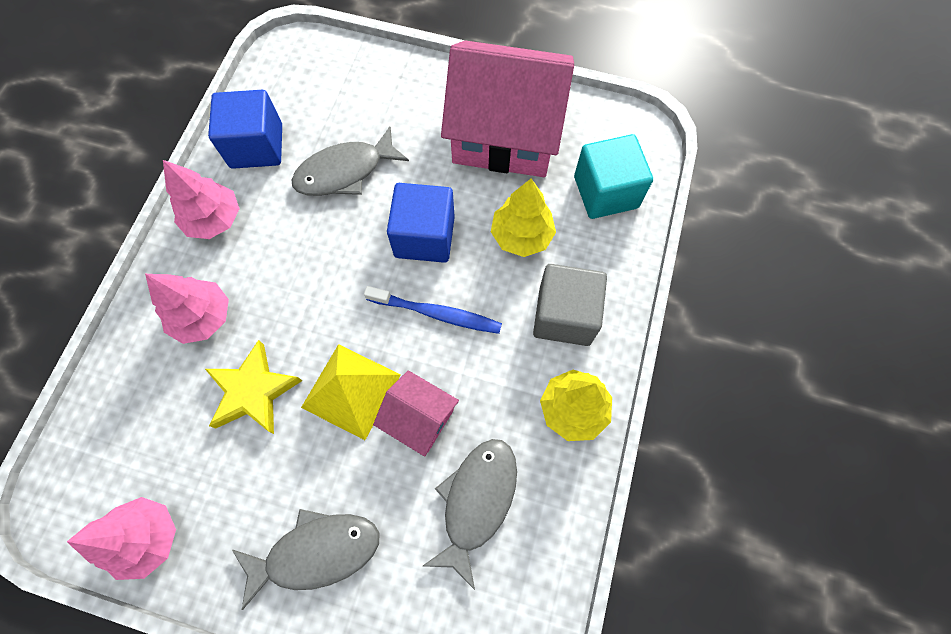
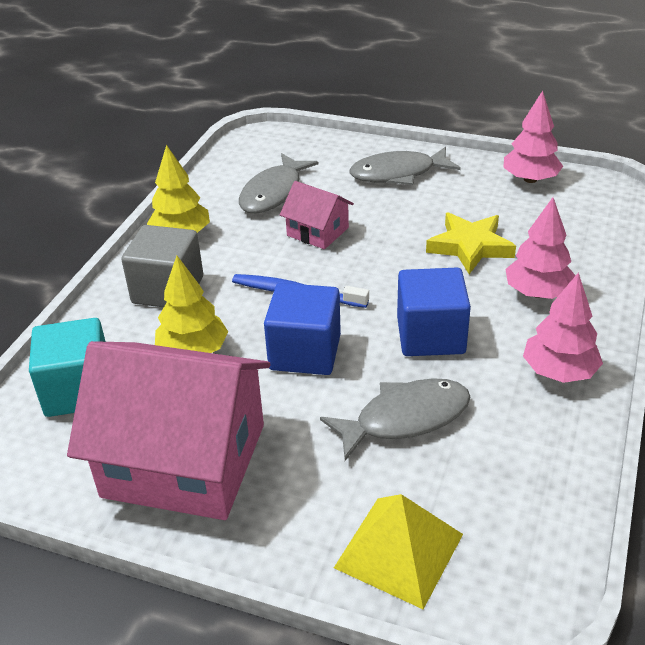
camera: 175 degrees left, 30 degrees down
blue cube [208,90,282,169] -> blue cube moved to [397,268,471,356]
yellow pyramid [301,344,401,440] -> yellow pyramid moved to [334,494,463,609]

